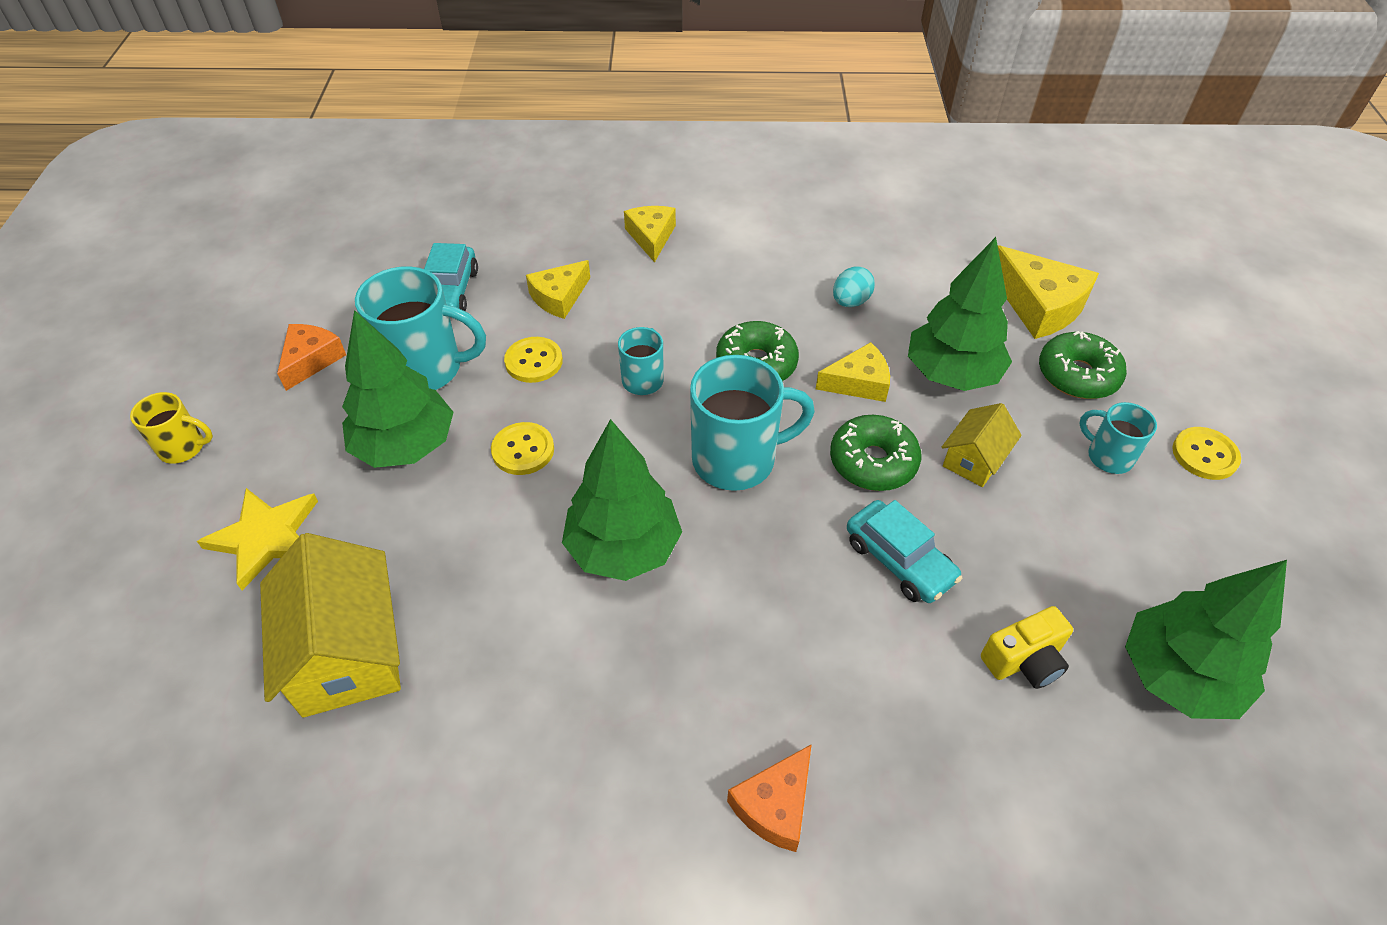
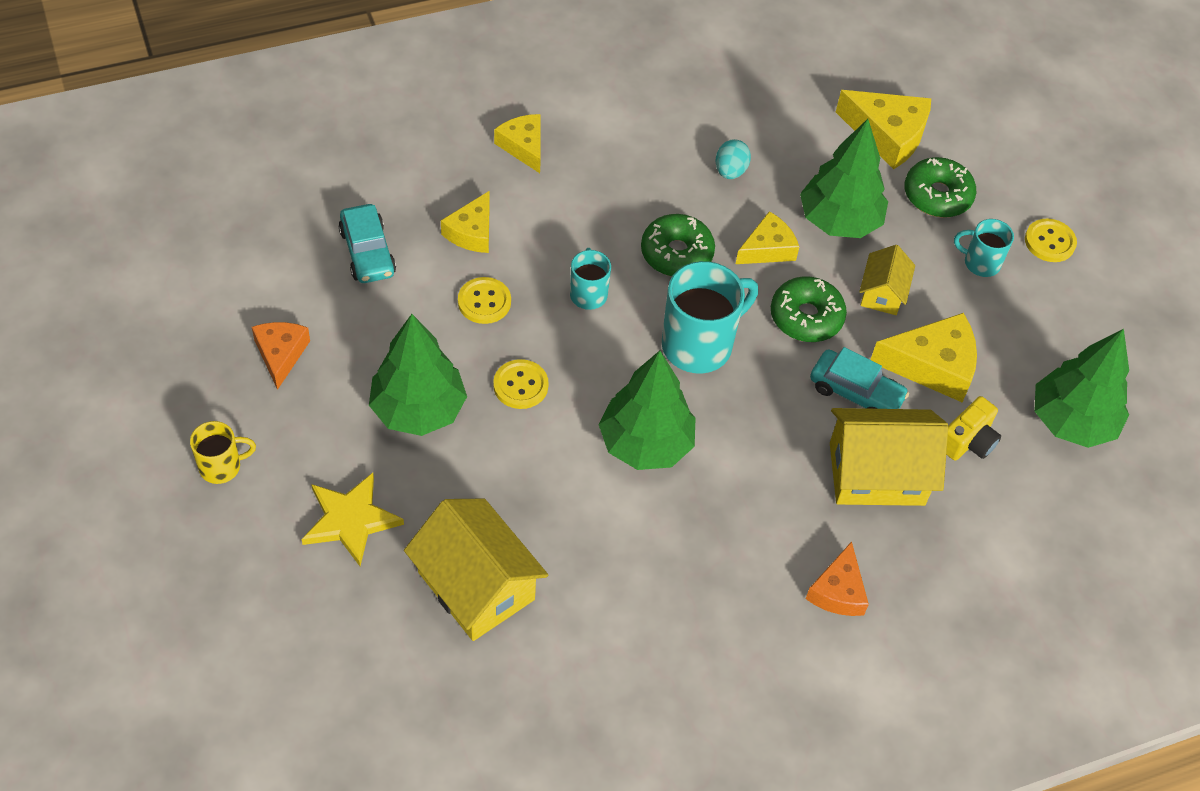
camera: 25 degrees left, 5 degrees up
turquoise mug [355,266,486,390] -> none
none -> yellow house [830,408,948,506]
none -> yellow cheese [870,313,977,402]

